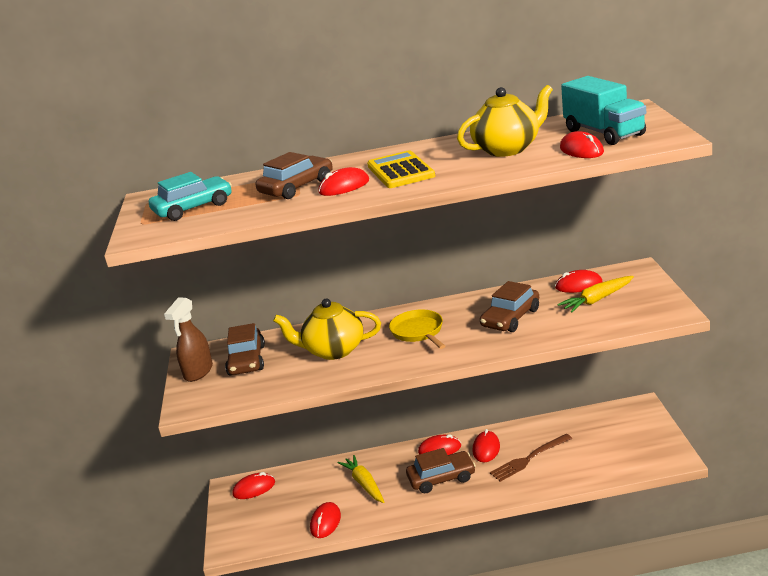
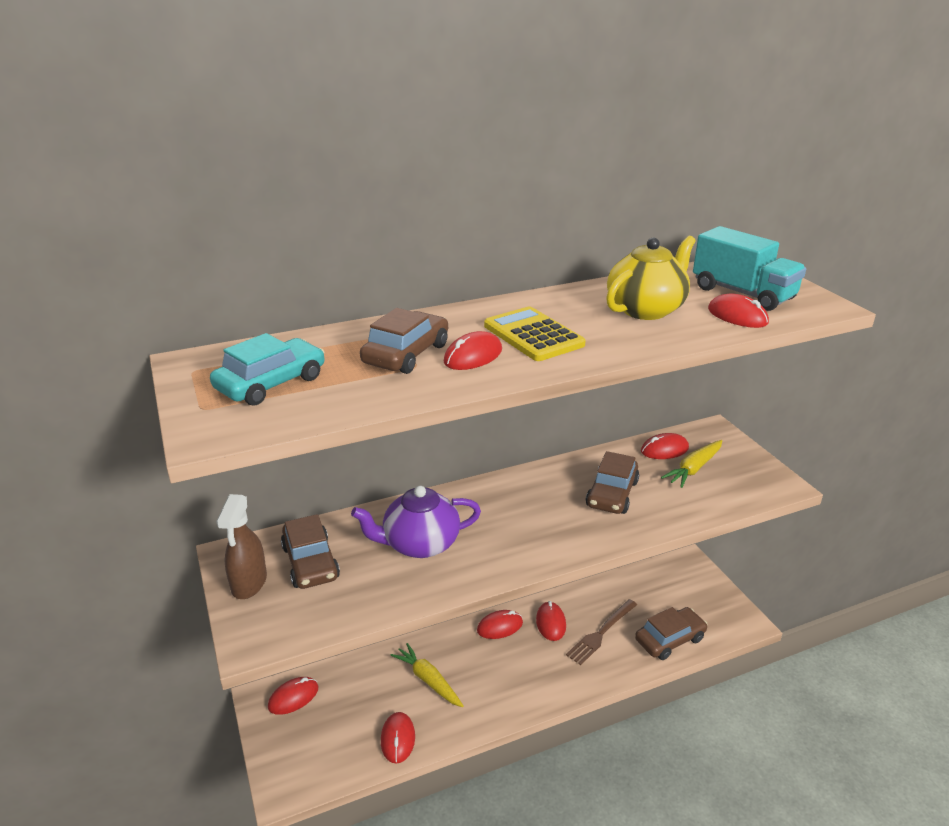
camera: 20 degrees left, 5 degrees up
yellow teapot [273,299,381,360] -> purple teapot [351,486,481,558]
yellow pan [389,309,446,349] -> none
brown car [406,448,476,493] -> brown car moved to [635,607,708,660]

